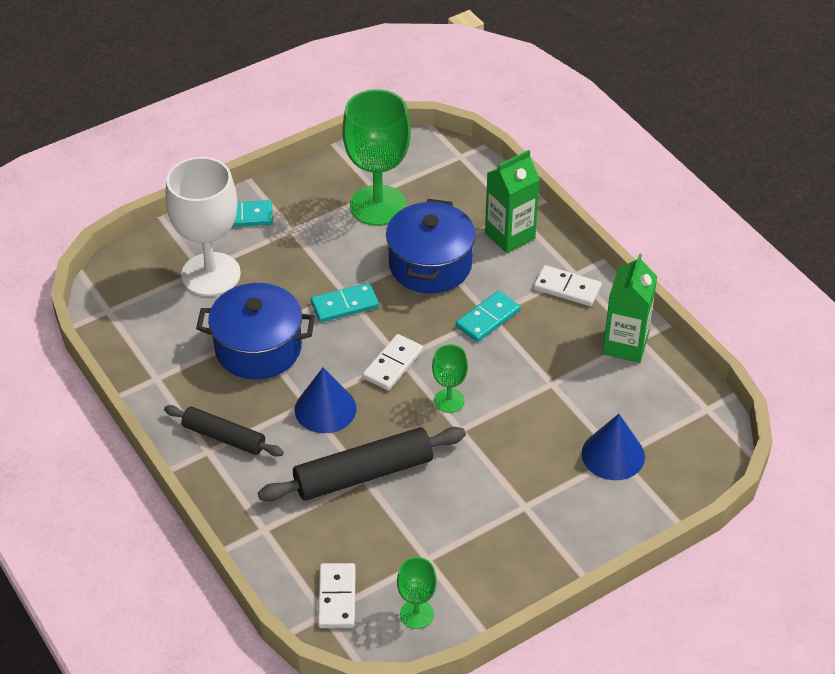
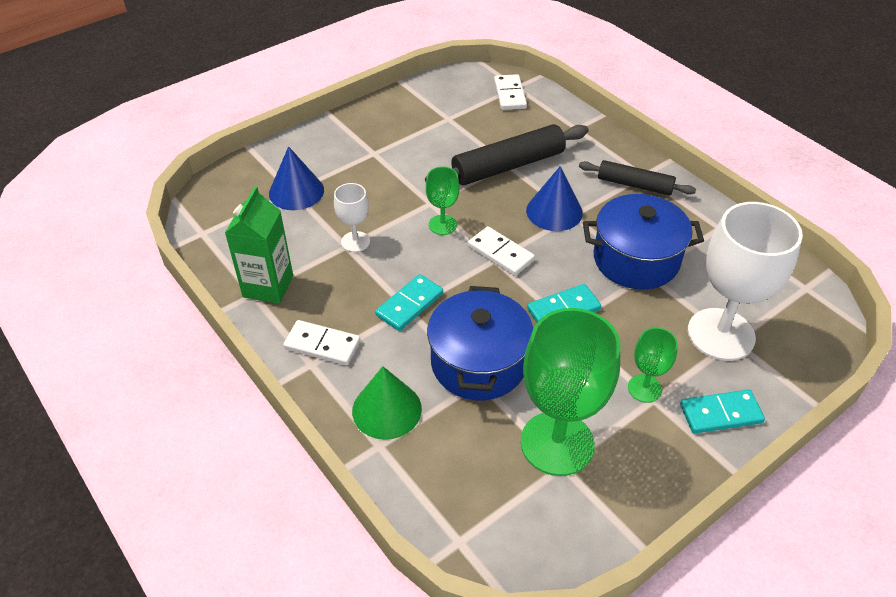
camera: 175 degrees right, 0 degrees up
white domino [362,334,423,391] -> white domino turned 75 degrees counterclockwise [468,226,535,276]
green goblet [397,557,437,629] -> green goblet moved to [628,327,678,403]
green carton [485,150,540,253] -> green cone [352,366,422,440]
none -> white goblet [334,183,370,252]

